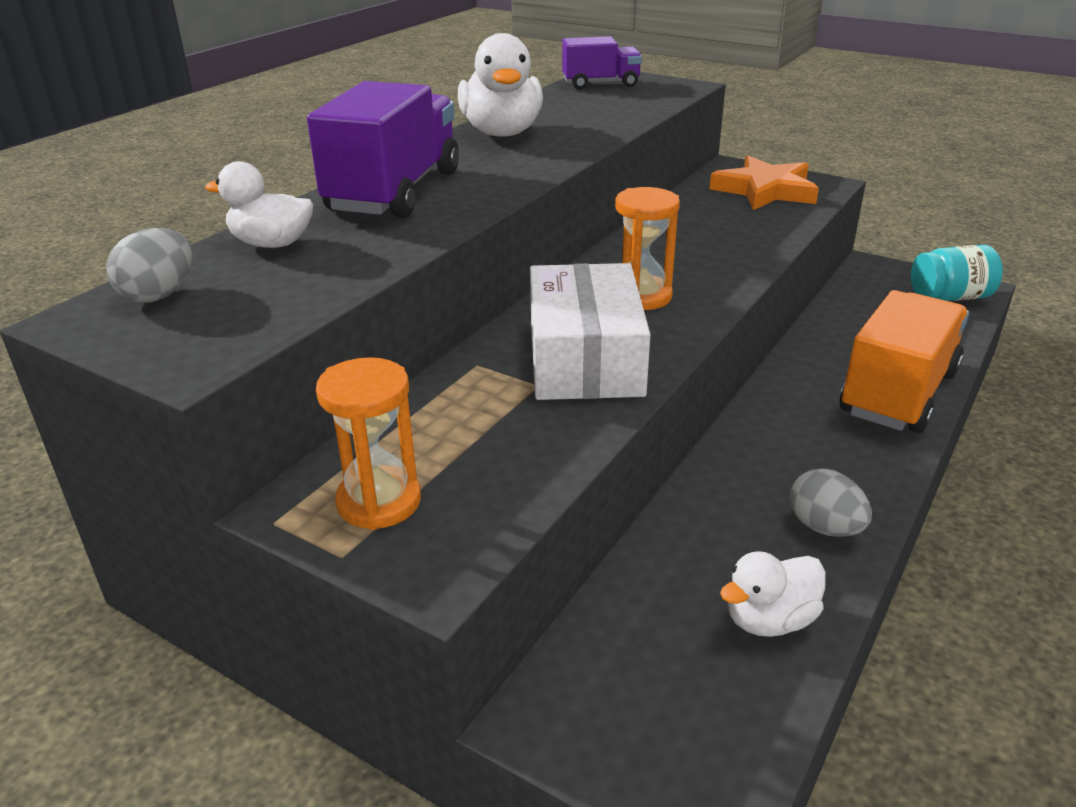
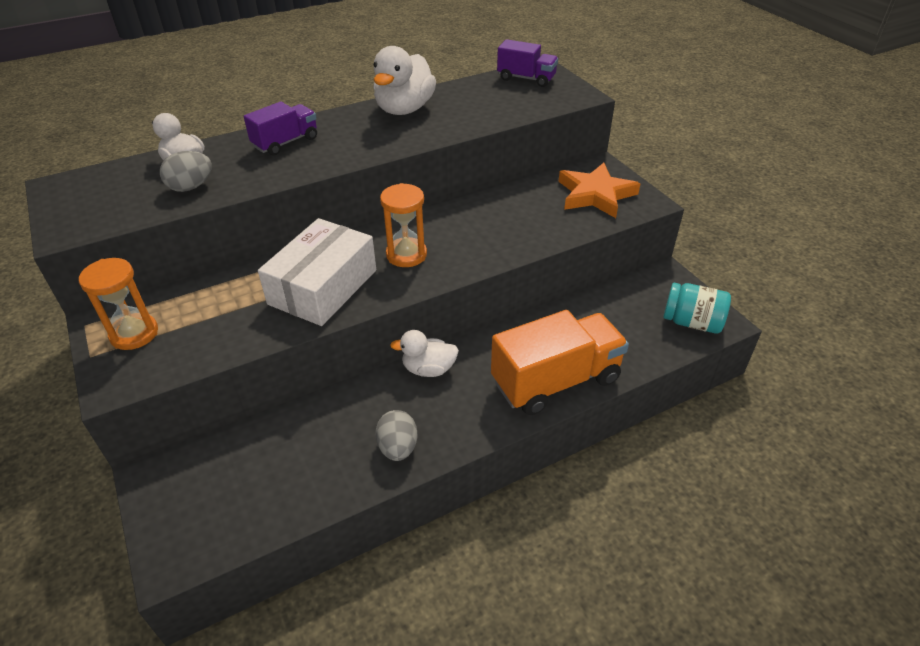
camera: 30 degrees right, 10 degrees up
grey egg [106,228,192,303] -> grey egg moved to [160,151,212,192]
purple truck [307,81,459,218] -> purple truck [244,102,317,156], size x0.57
white duck [720,551,826,637] -> white duck moved to [390,330,459,377]

